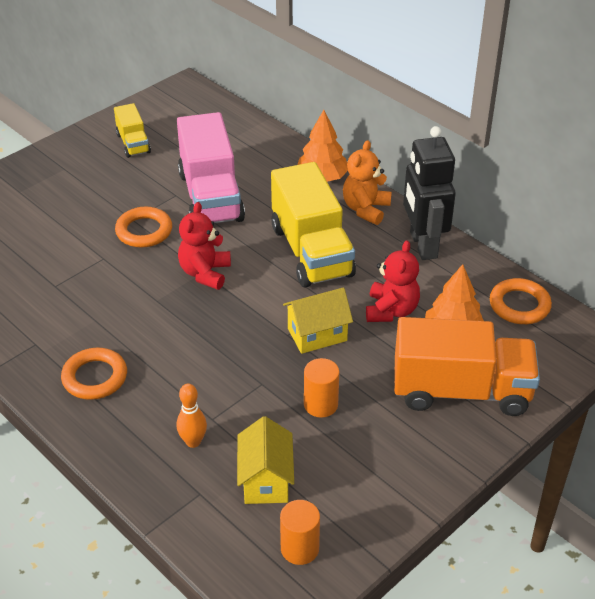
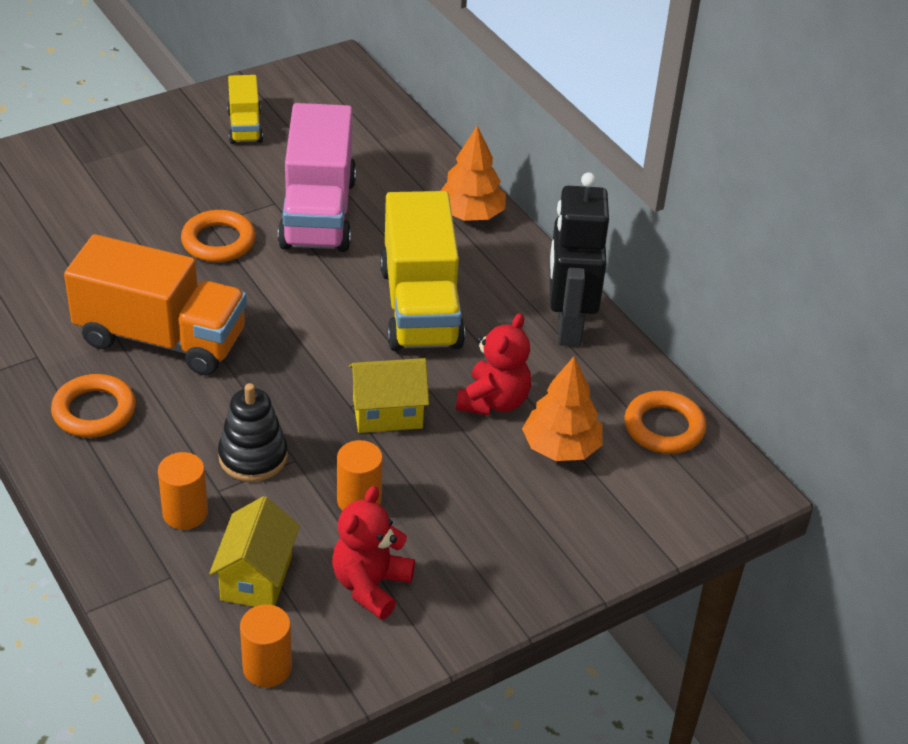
camera: 10 degrees right, 0 degrees up
orange bowling pin [177,383,207,448] -> orange cylinder [158,452,208,530]
red teddy bear [178,202,231,290] -> red teddy bear moved to [332,486,415,620]
orange teddy bear [343,140,392,225] -> none
orange truck [394,317,540,416] -> orange truck moved to [64,234,247,376]
none -> black stacking toy [218,383,288,482]

